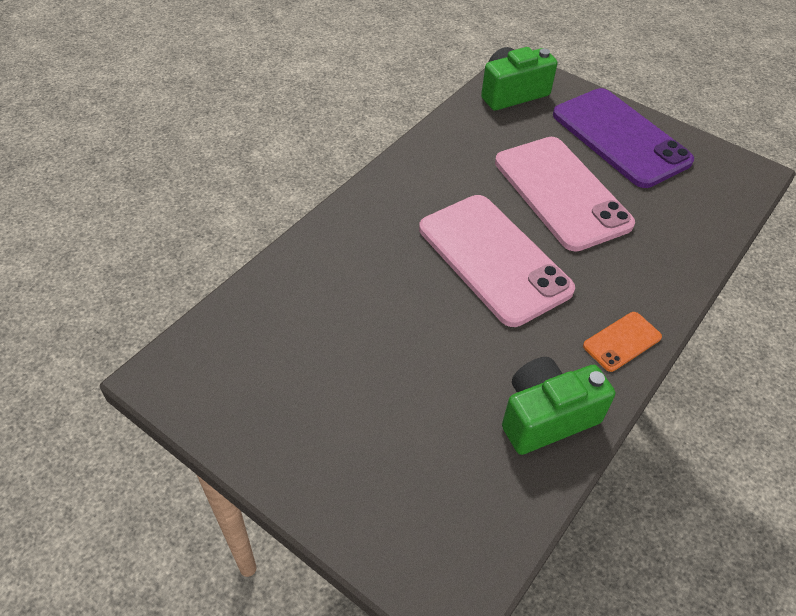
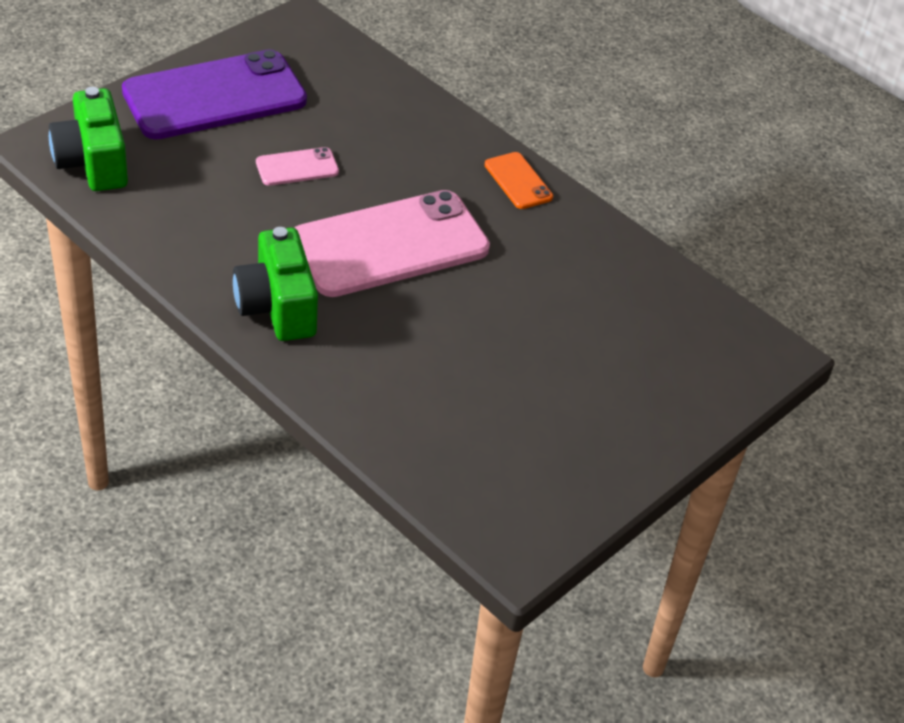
camera: 85 degrees left, 5 degrees down
pink phone [495,137,635,251] -> pink phone [256,147,339,186], size x0.44
green camera [502,357,615,455] -> green camera moved to [233,227,318,341]

